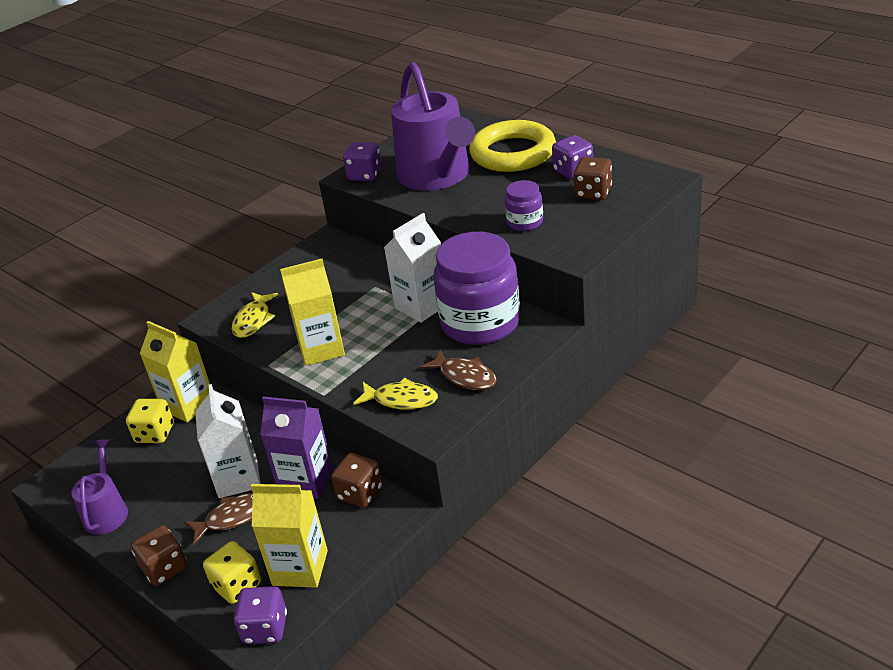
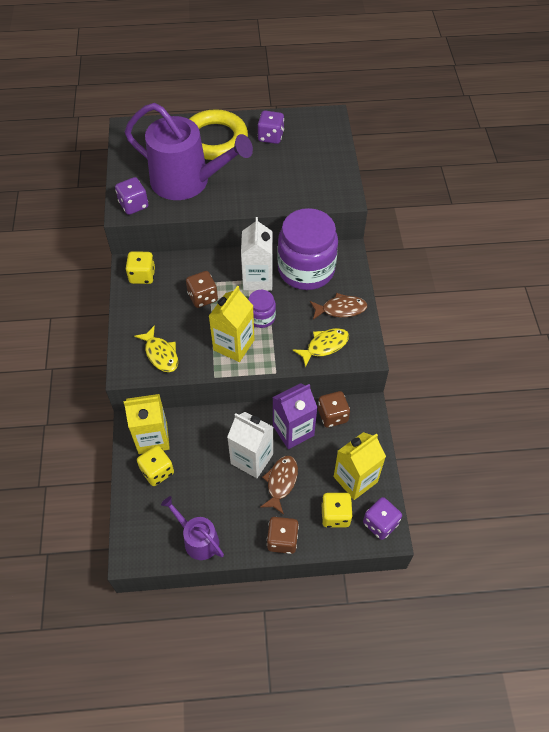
camera: 50 degrees left, 20 degrees up
purple jar [505,180,543,231] -> purple jar moved to [248,290,276,328]
brown dice [573,157,612,200] -> brown dice moved to [186,271,218,308]
none -> yellow dice [125,251,155,284]

